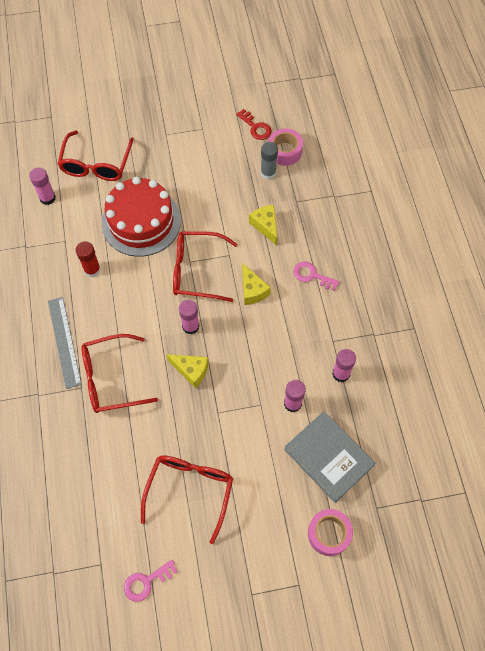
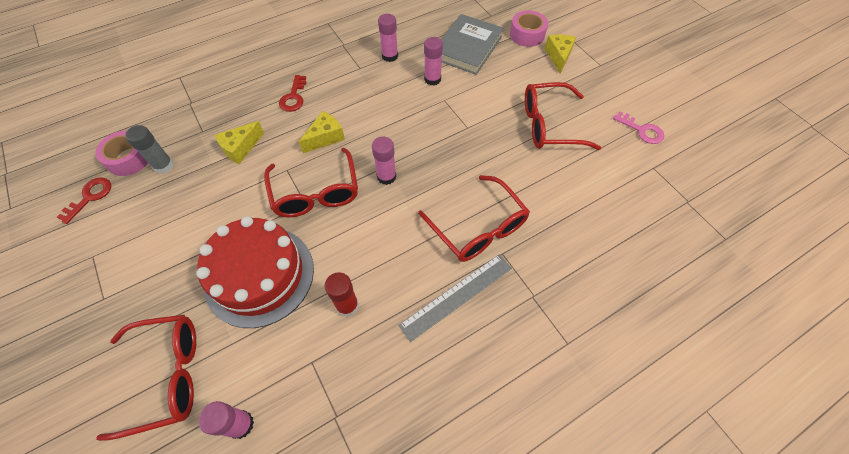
camera: 110 degrees left, 5 degrees down
yellow cheese [166,354,209,388] -> yellow cheese moved to [545,34,576,74]
pink key [293,262,340,291] -> red key [279,75,306,112]

